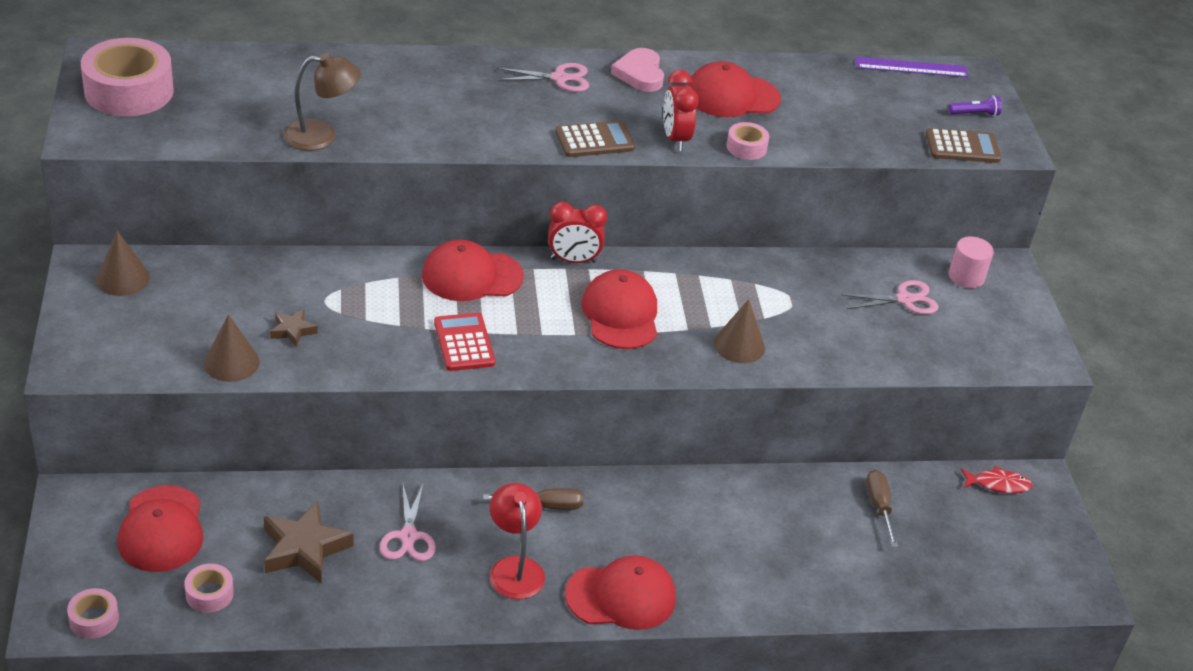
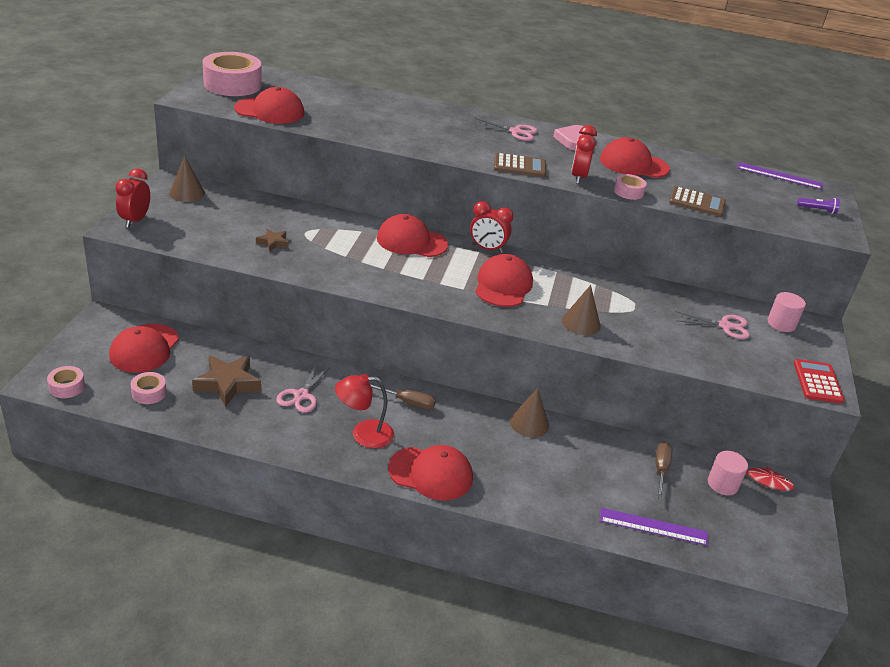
camera: 20 degrees right, 5 degrees down
brown cone [204,314,259,382] -> brown cone moved to [510,388,549,438]
brown lamp [283,53,361,151] -> none
red calculator [434,313,495,371] -> red calculator moved to [794,359,845,404]
red lamp [490,483,545,599] -> red lamp turned 105 degrees counterclockwise [335,374,394,448]
brown calculator [926,128,1001,163] -> brown calculator moved to [669,186,726,217]
none -> red clock [115,168,150,228]
none -> red cap [234,87,304,124]
none -> purple ruler [600,508,708,546]
none -> pink cylinder [708,451,748,495]

